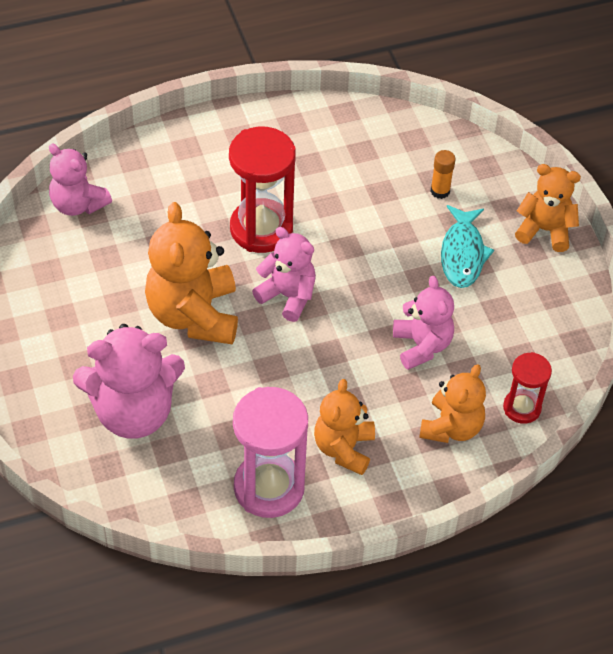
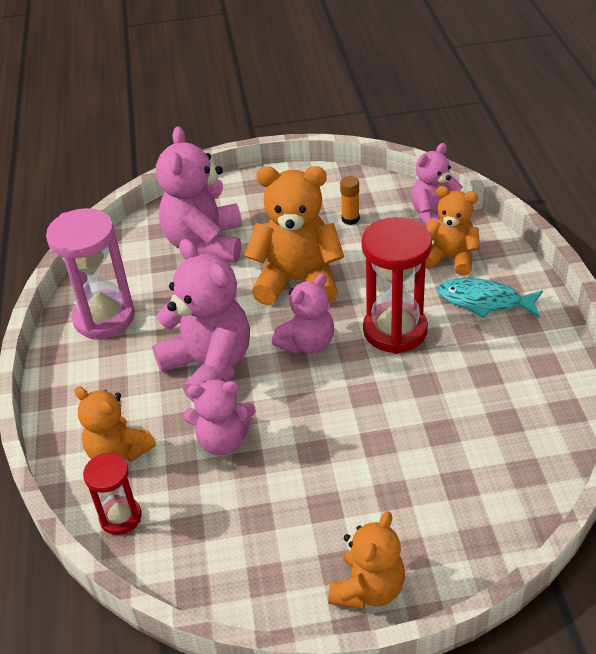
camera: 105 degrees right, 10 degrees down
orange teddy bear [314,379,375,475] -> orange teddy bear moved to [425,186,480,276]
orange glue stick [430,150,455,199] -> orange glue stick moved to [340,176,360,225]
turquoise fish [441,205,494,288] -> turquoise fish moved to [437,278,543,318]
none -> pink teddy bear [152,239,250,402]

